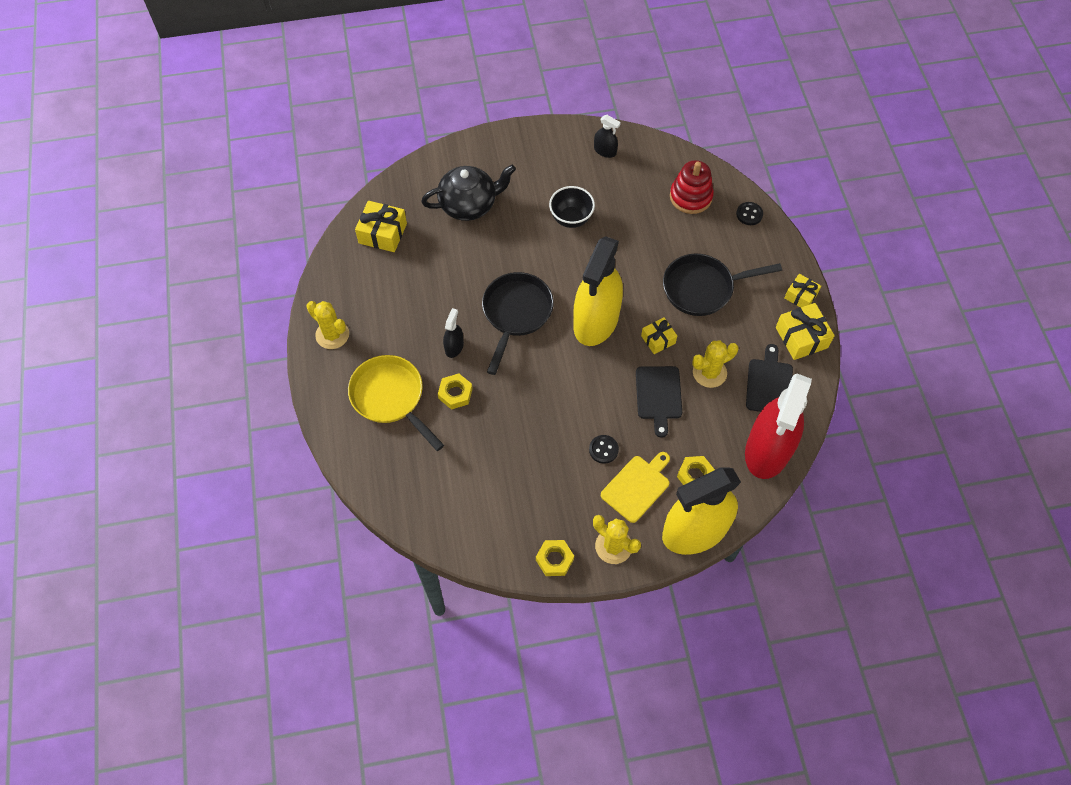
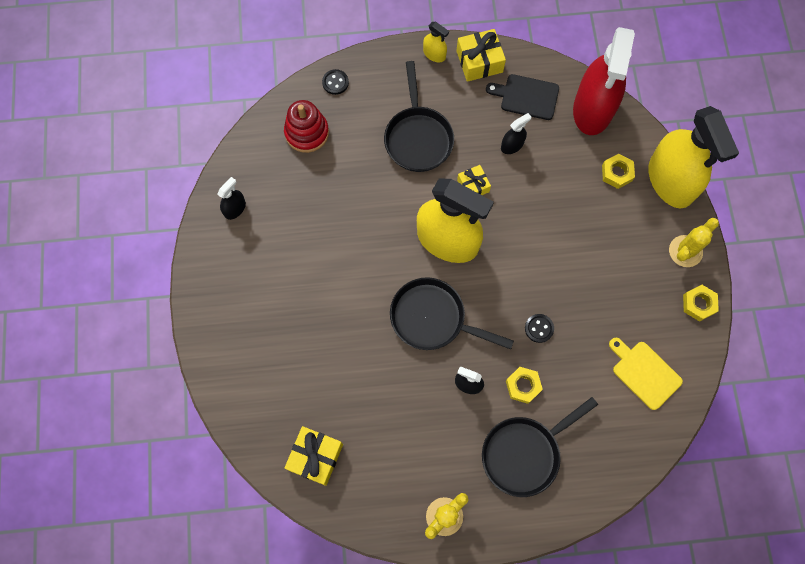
camera: 85 degrees left, 10 degrees up
yellow pan [348,355,444,451] -> black pan [482,397,598,497]
black teapot [421,165,516,221] -> none
black bowl [549,186,595,228] -> none
black button [589,435,619,464] -> black button moved to [525,314,554,343]
yellow cutting board [601,452,670,523] -> yellow cutting board moved to [609,338,683,410]
black cutting board [636,366,682,438] -> none
yellow cactus [692,340,739,388] -> black spray bottle [501,113,531,154]
red spray bottle [745,374,812,479] -> red spray bottle turned 75 degrees clockwise [573,27,635,135]
yellow gift [784,274,821,307] -> yellow spray bottle [423,22,449,62]

